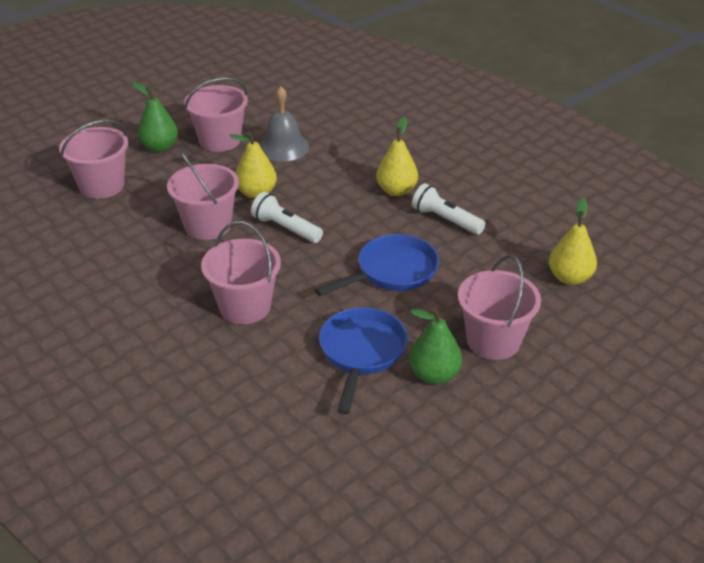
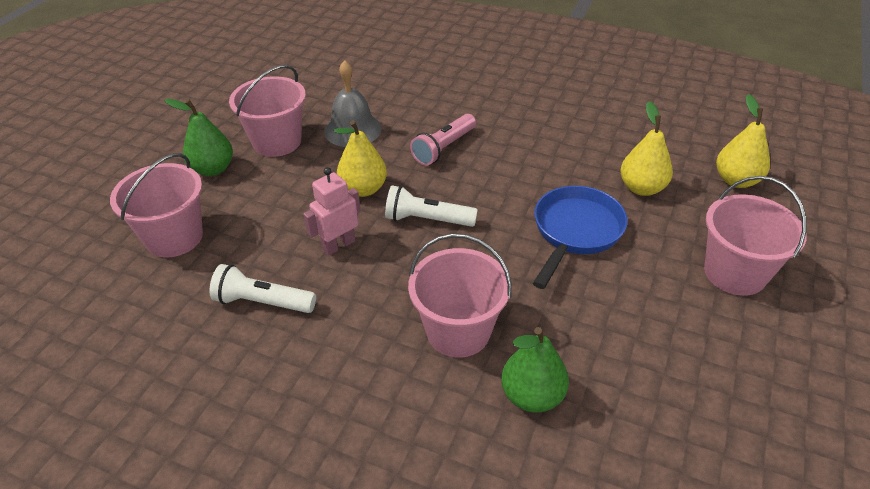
camera: 25 degrees left, 5 degrees up
pink bucket [167,152,239,240] -> pink robot [304,167,361,256]
blue pan [319,307,408,415] -> none
yellow pear [376,117,418,196] -> yellow pear moved to [620,101,673,196]
green pear [409,307,462,384] -> green pear moved to [501,327,569,412]
white flashlight [412,183,485,235] -> white flashlight moved to [209,264,316,313]
none -> pink flashlight [410,114,476,166]

